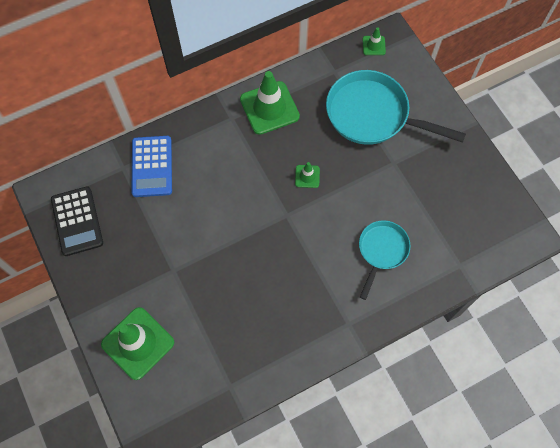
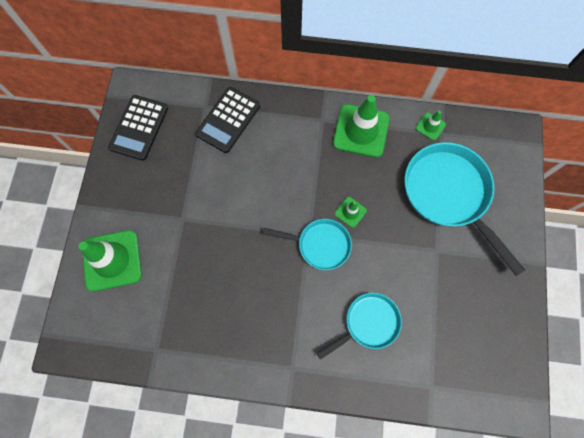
camera: 35 degrees right, 5 degrees up
blue calculator [132,136,172,197] -> black calculator [195,87,260,153]
green traffic cone [363,27,386,55] -> green traffic cone moved to [416,111,446,141]
none -> turquoise pan [263,219,352,270]

